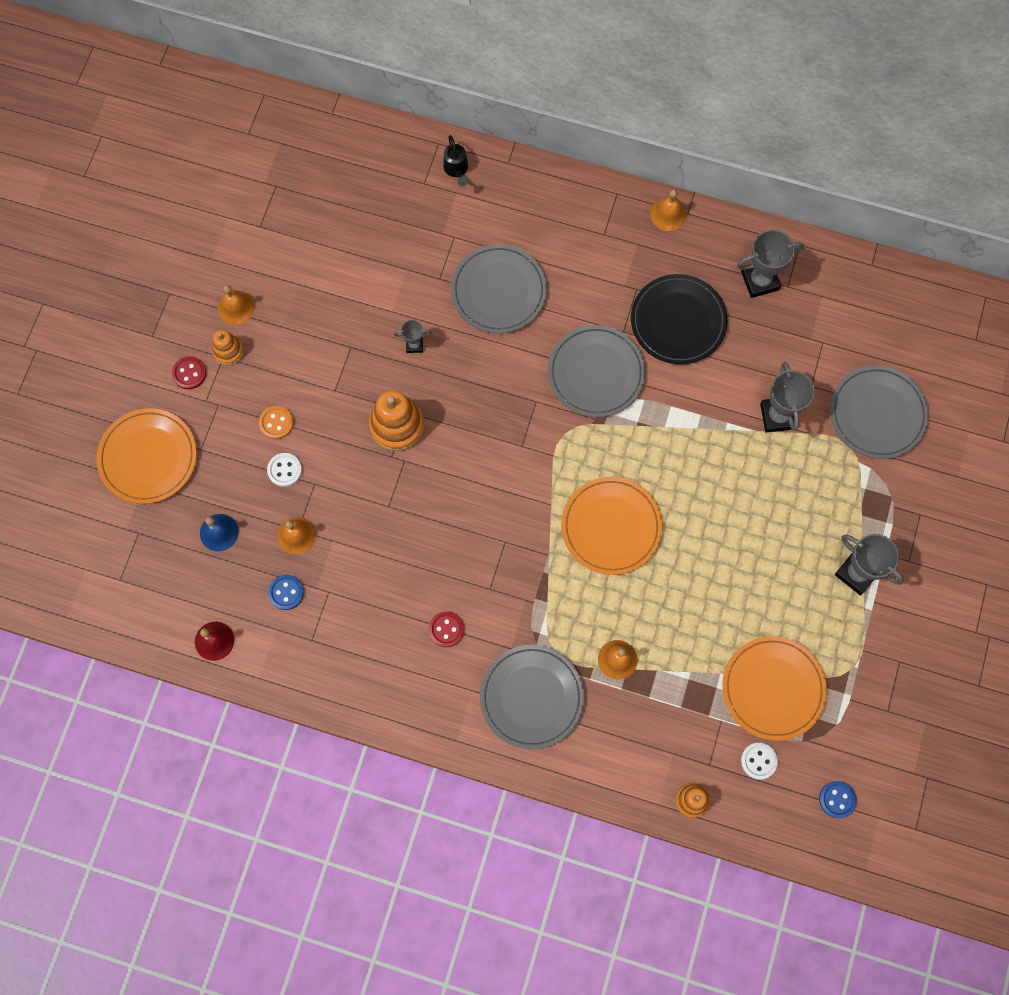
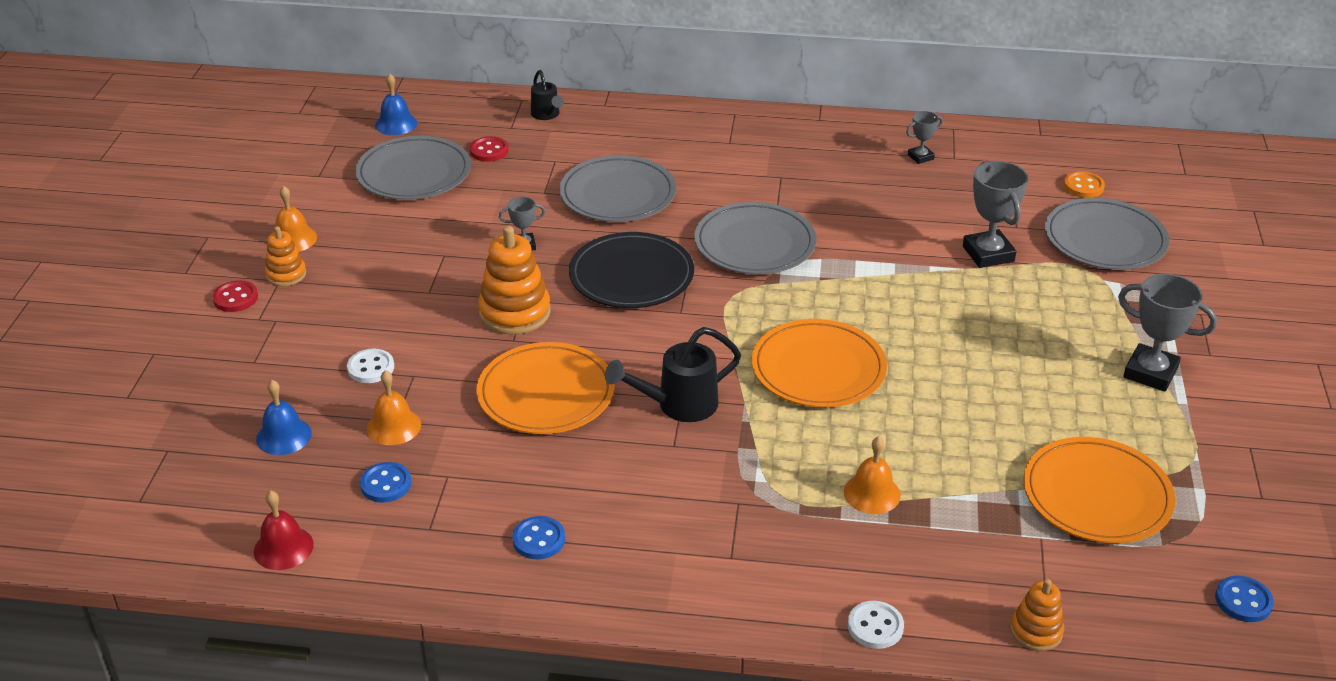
camera: 10 degrees left, 35 degrees down
orange plate [97,408,197,504] -> orange plate moved to [476,342,615,434]
orange button [259,406,293,439] -> orange button moved to [1063,171,1105,198]
red button [429,612,464,647] -> red button moved to [470,136,509,162]
grey plate [480,645,584,750] -> grey plate moved to [355,136,471,200]
black plate [631,274,728,364] -> black plate moved to [569,232,694,308]
orange bell [650,190,687,231] -> none
grey trophy [737,230,804,298] -> grey trophy [906,111,943,164], size x0.53
white button [741,743,778,780] -> white button moved to [848,601,904,649]
none -> blue bell [375,73,417,135]
none -> blue button [512,516,565,559]
none -> black watering can [605,327,741,422]

